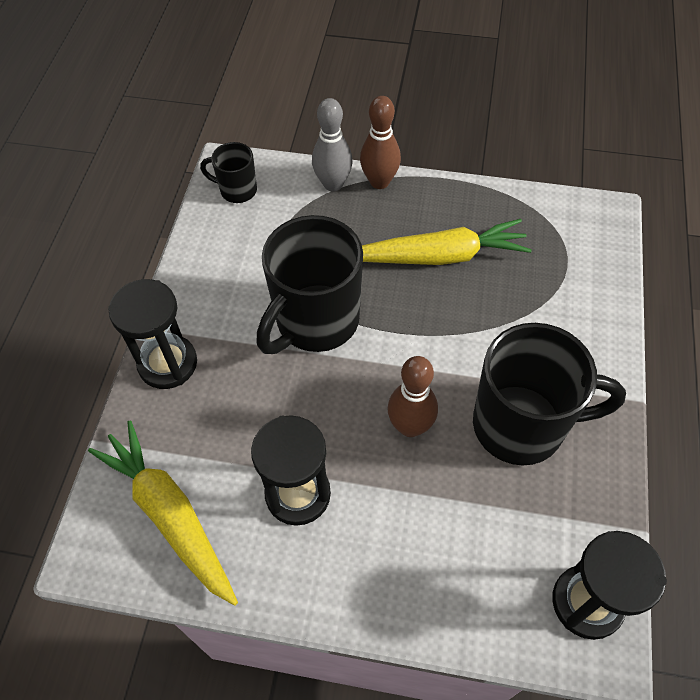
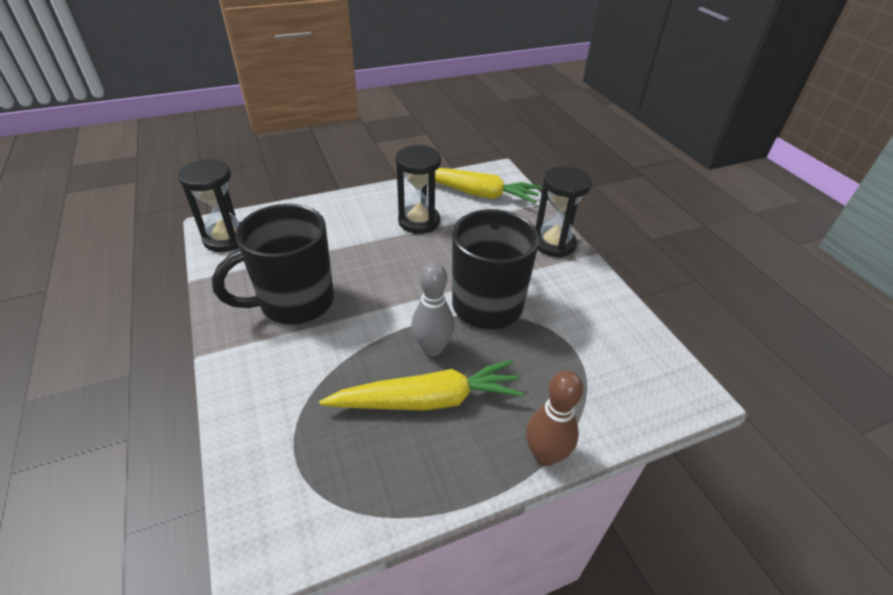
camera: 145 degrees right, 15 degrees down
black mug [200,142,257,203] -> none
grey bowling pin [312,98,353,192] -> grey bowling pin moved to [411,262,455,356]
yellow carrot [362,219,532,265] -> yellow carrot turned 150 degrees counterclockwise [319,360,524,411]
brown bowling pin [387,356,438,437] -> none

